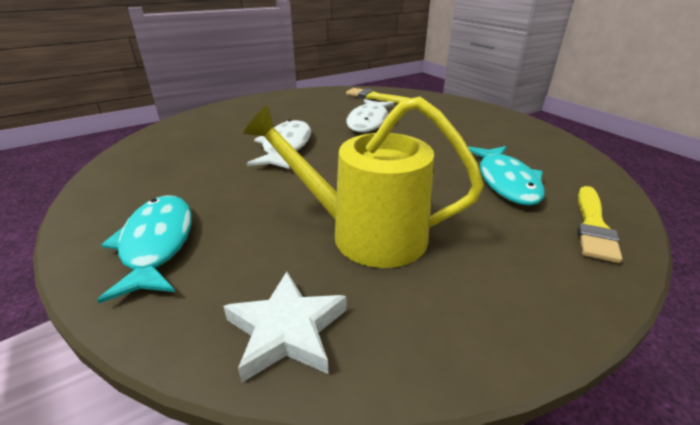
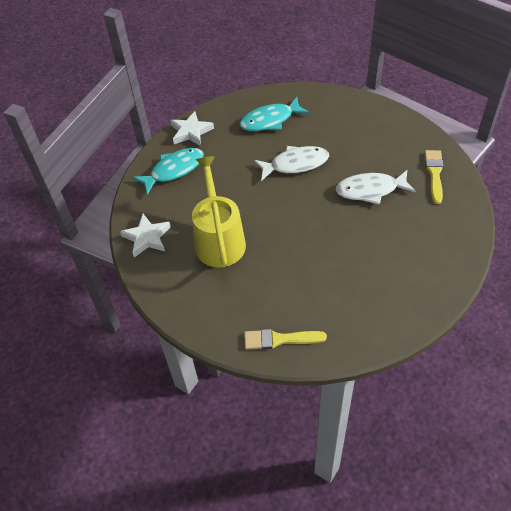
camera: 70 degrees right, 20 degrees up
turquoise fish [468,146,545,206] -> turquoise fish moved to [239,97,309,131]
none -> white star [170,111,214,146]

